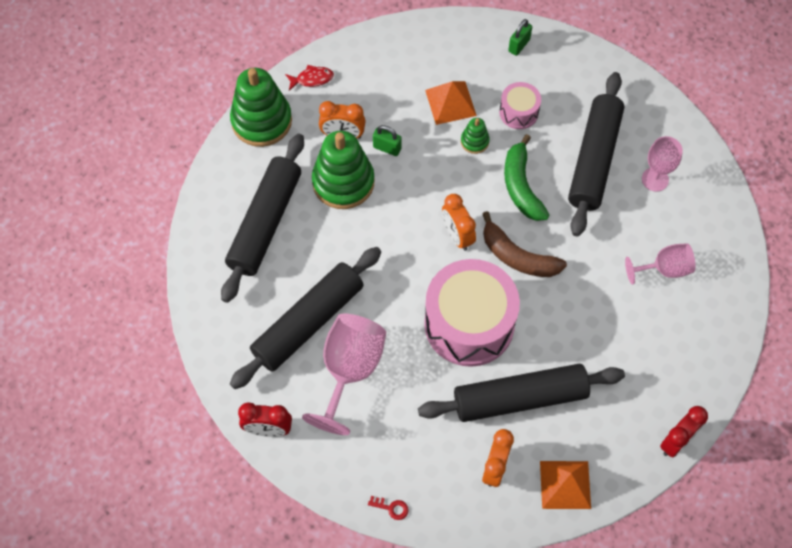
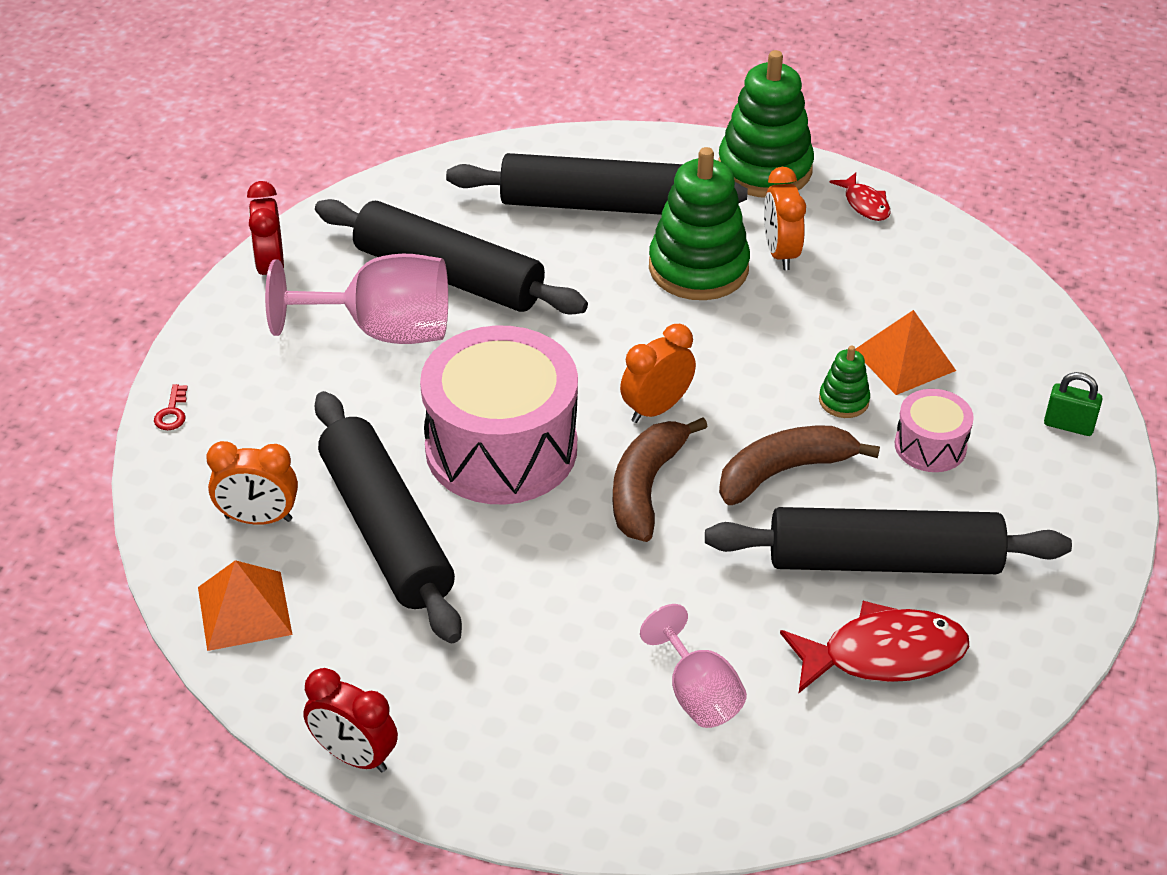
camera: 75 degrees right, 20 degrees down
green padlock [373,125,402,156] -> none
green banana [504,134,549,221] -> brown banana [719,426,880,505]
pink goblet [642,136,683,192] -> red fish [780,601,969,694]

